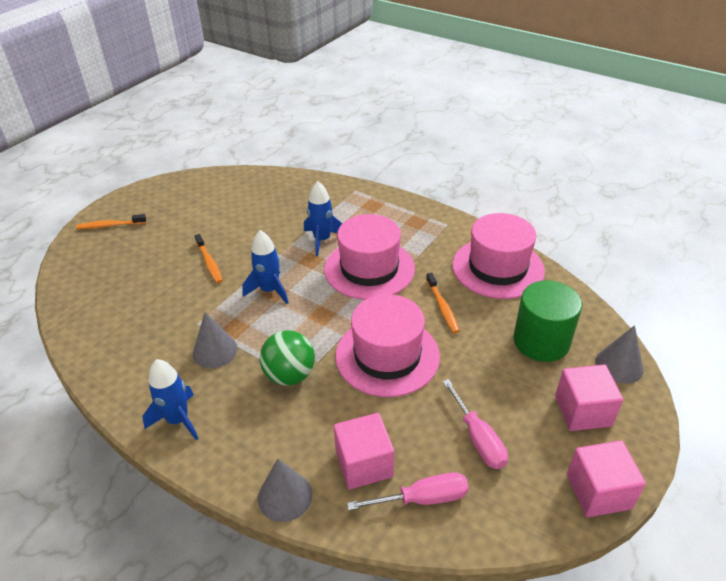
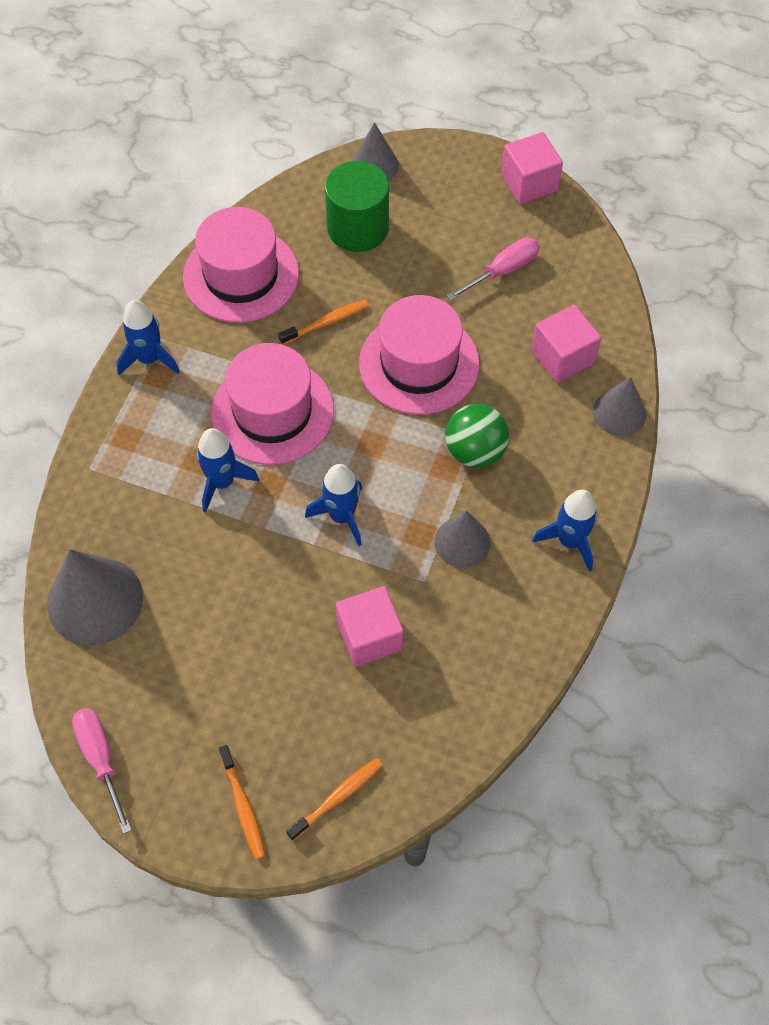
camera: 105 degrees left, 20 degrees up
orange toothbrush [195,234,223,283] -> orange toothbrush moved to [286,758,383,841]
pink screwdriver [347,472,469,510] -> pink screwdriver moved to [72,708,132,834]
pink cube [555,364,623,431] -> pink cube moved to [336,586,404,667]
none -> grey cone [47,549,143,645]
none -> blue rocket [117,300,180,375]

